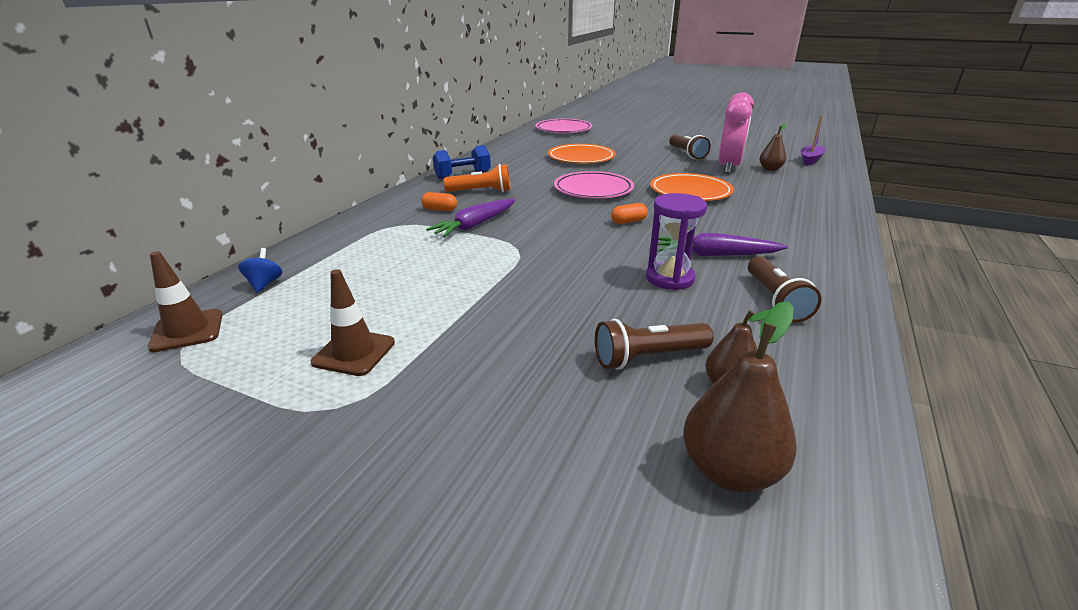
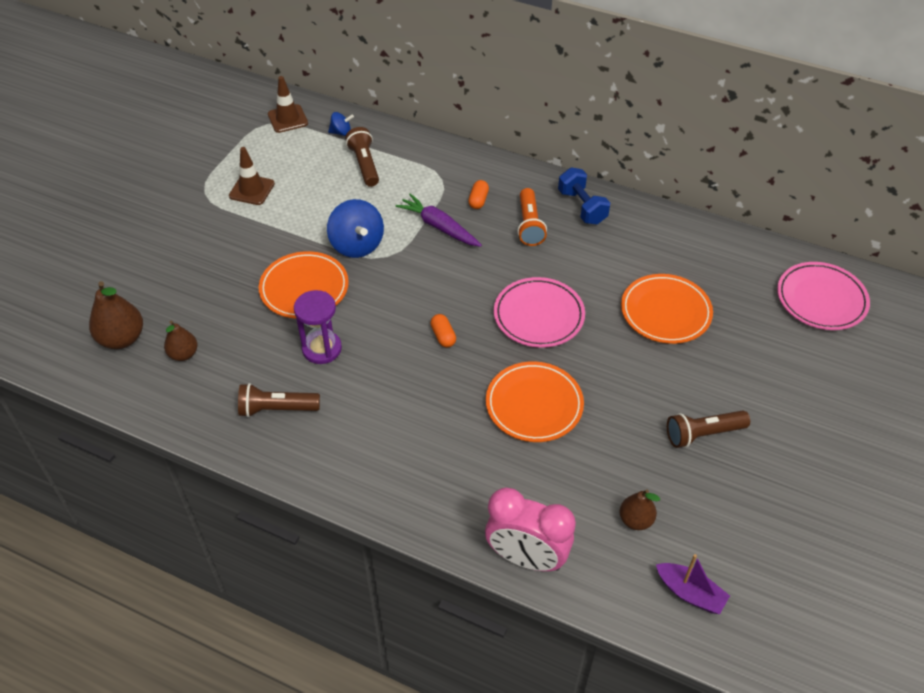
camera: 90 degrees right, 20 degrees up
brown flashlight [595,319,714,370] -> brown flashlight moved to [345,127,379,187]
purple carrot [658,233,788,256] -> none
pink clock [719,92,754,174] -> pink clock moved to [485,488,576,571]
none -> orange plate [259,251,349,319]
none -> blue spinning top [327,199,384,258]

